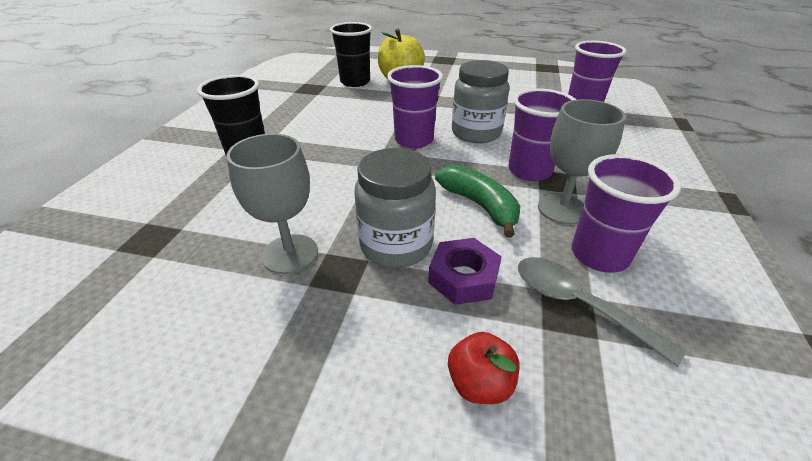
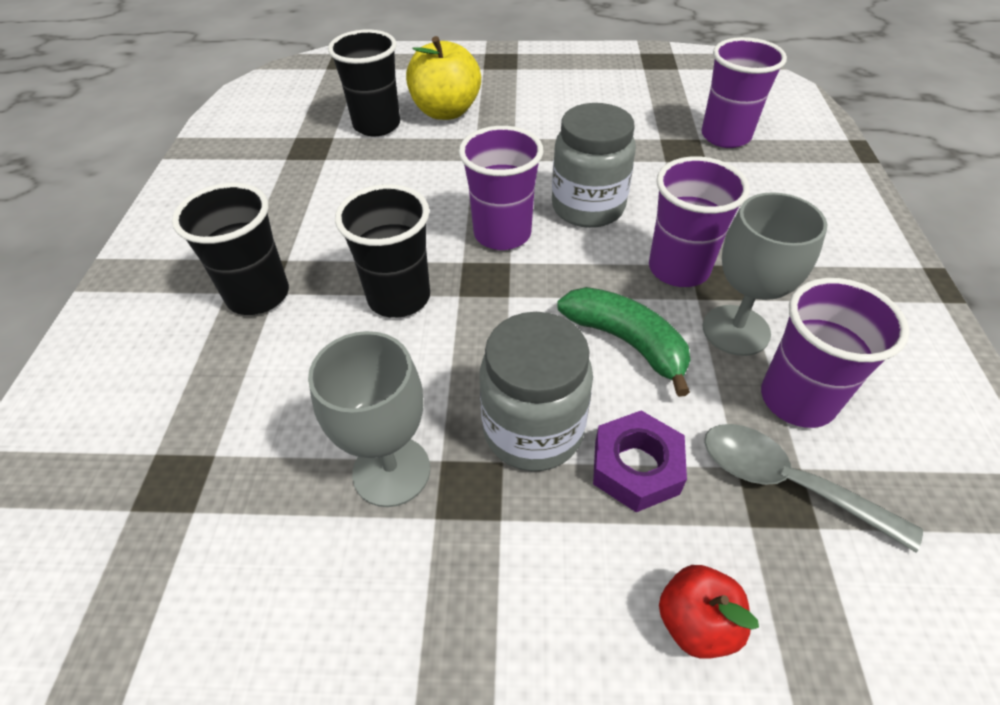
camera: 10 degrees left, 10 degrees up
none -> black cup [335,184,430,318]

